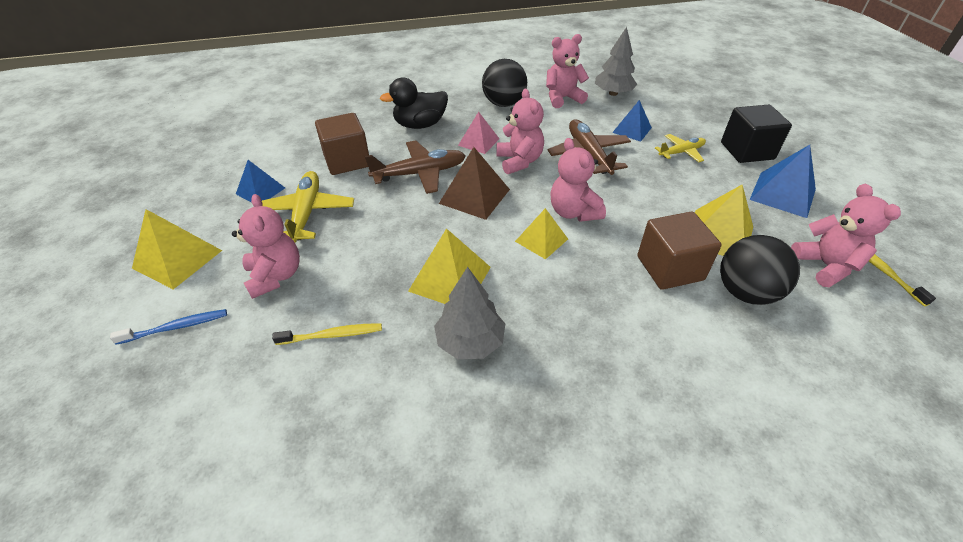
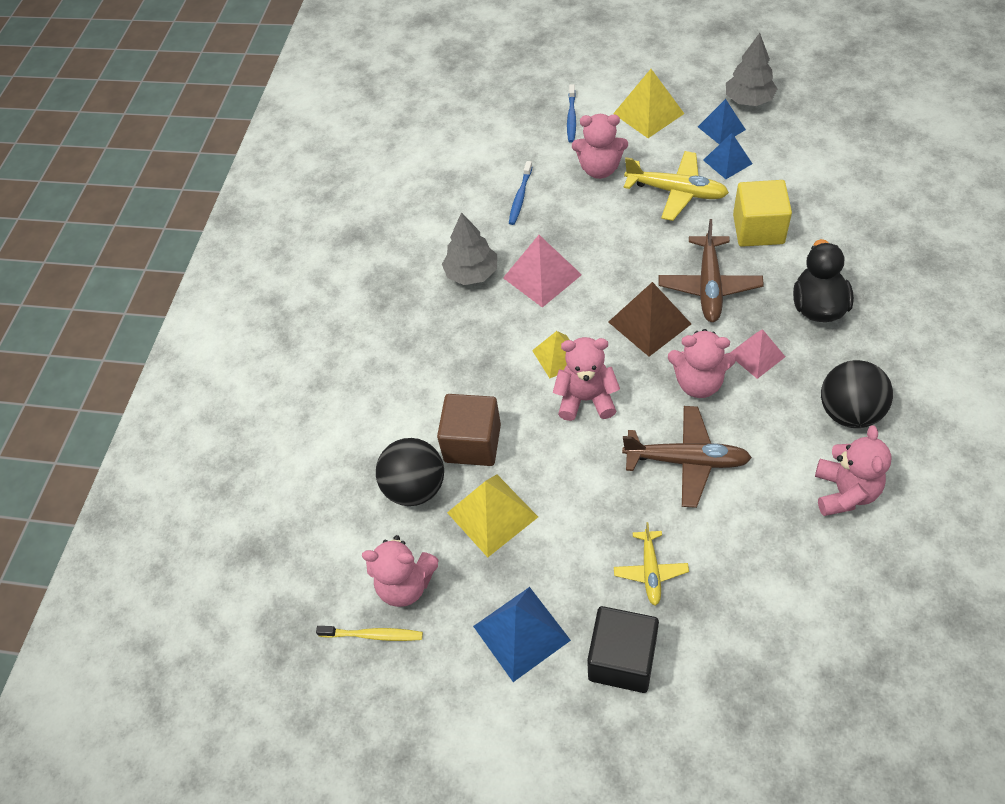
camera: 120 degrees right, 10 degrees up
yellow toothbrush [272,323,382,345] -> blue toothbrush [509,161,532,225]
brown cube [315,113,369,175] -> yellow cube [733,180,792,247]
yellow pyramid [408,228,491,304] -> pink pyramid [503,235,582,308]
grey tree [595,27,637,96] -> grey tree moved to [726,33,777,106]
blue pyramid [612,100,652,141] -> blue pyramid moved to [698,99,746,144]

